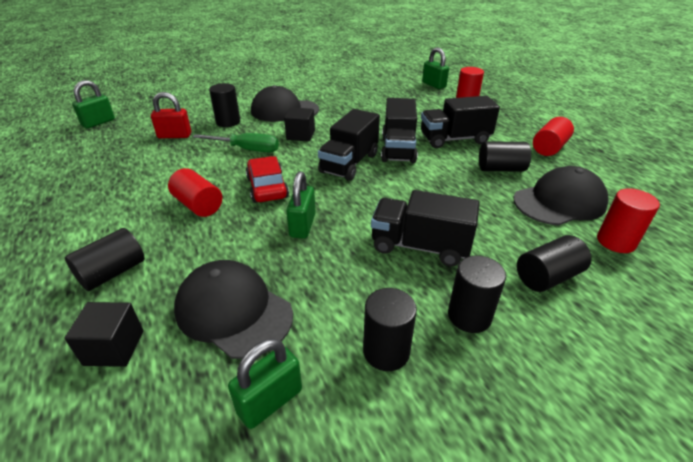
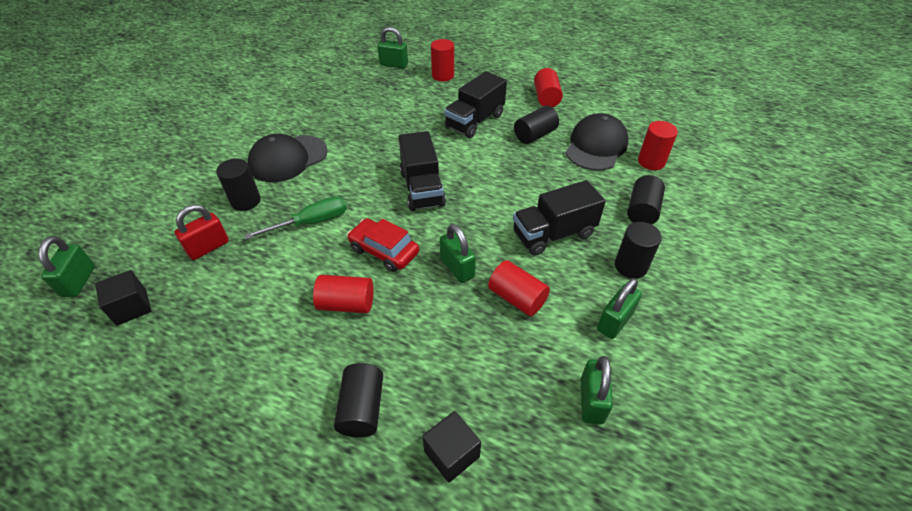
camera: 40 degrees left, 10 degrees up
black cap [174,260,293,359] -> none
black cube [284,107,315,142] -> black cube moved to [95,270,151,326]
black cylinder [363,288,417,371] -> green padlock [597,278,642,339]
black truck [381,98,418,163] -> none
none -> red cylinder [488,260,550,316]

